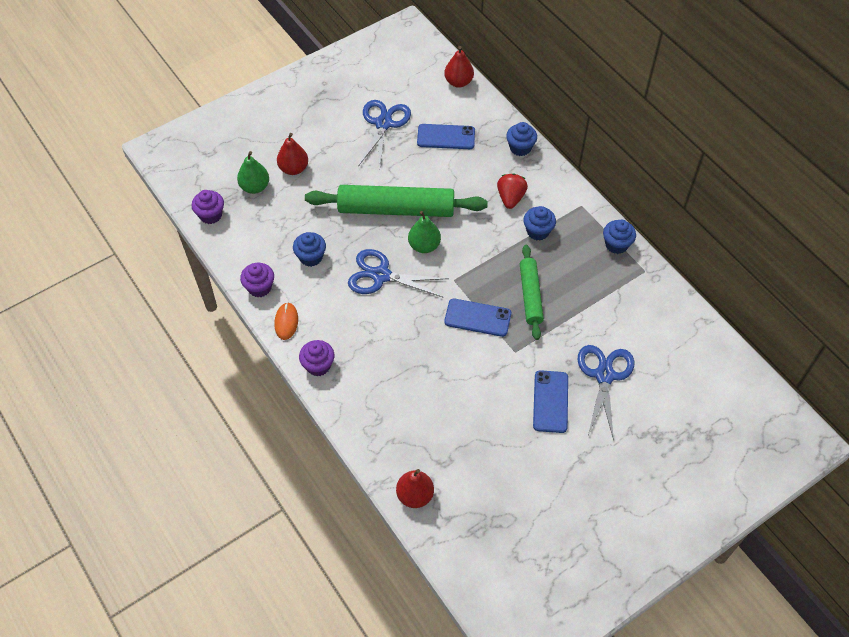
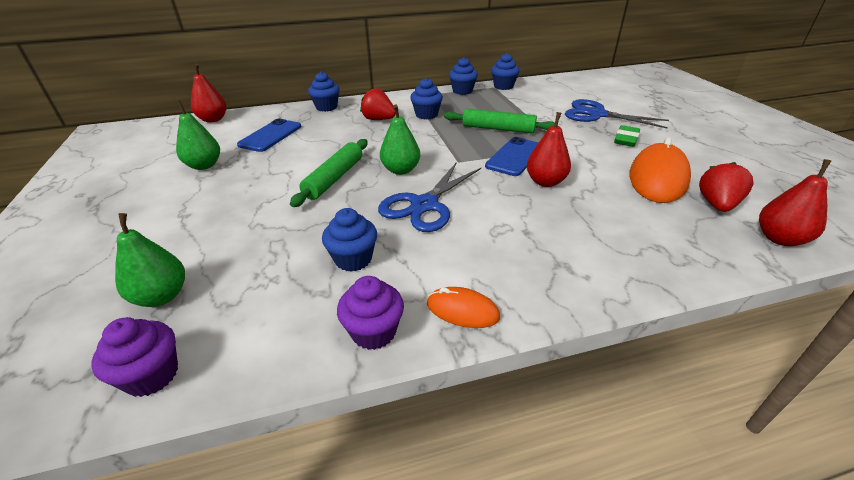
camera: 70 degrees left, 20 degrees down
red pear [277,133,308,175] -> red pear moved to [527,112,571,187]
purple cupcake [299,340,334,376] -> none
green rolling pin [305,185,488,217] -> green rolling pin [290,139,368,207], size x0.58
blue scissors [358,100,411,168] -> green pear [176,100,220,170]
blue phone [533,370,568,433] -> green eraser [614,125,640,147]
none -> blue cupcake [491,53,520,90]
none -> orange mouse [629,137,691,203]
none -> red strawberry [699,162,753,212]

